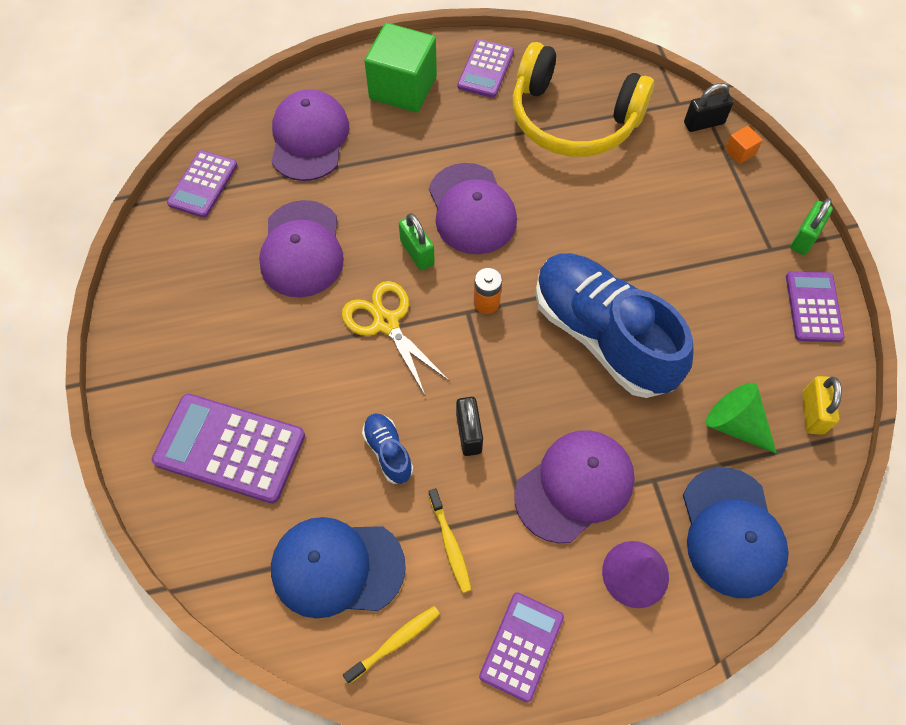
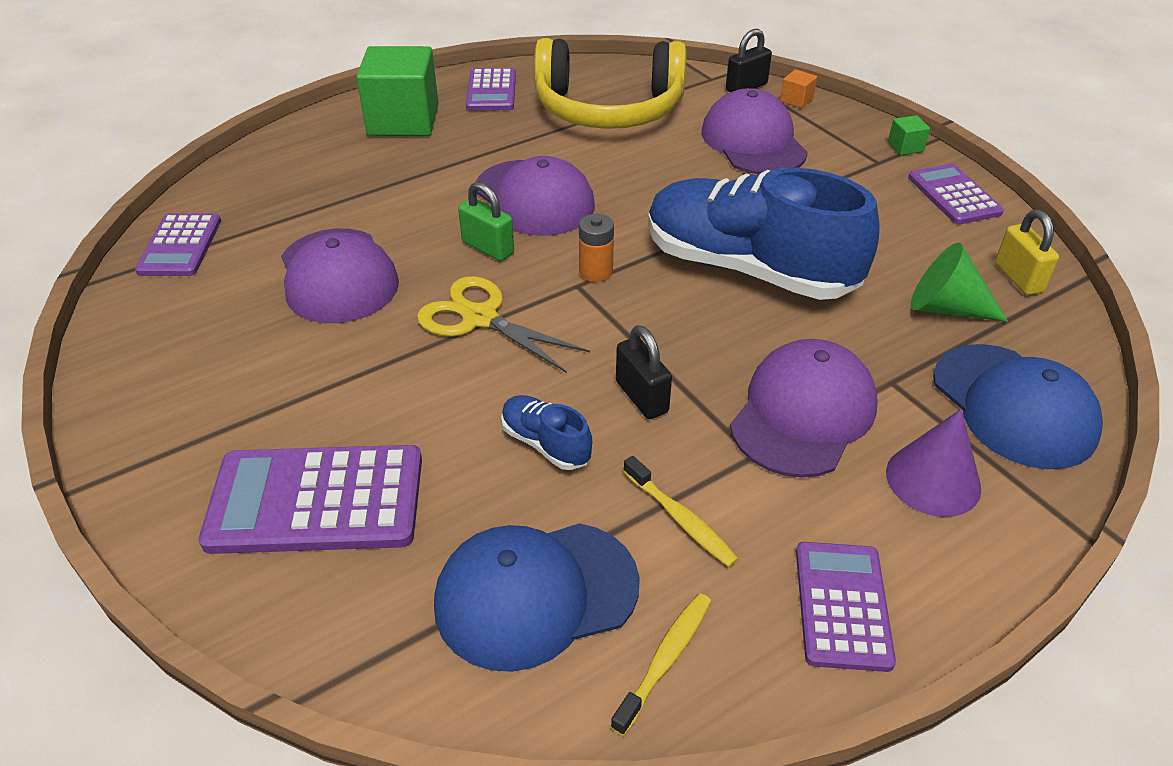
camera: 20 degrees left, 20 degrees down
purple cap [271,89,349,181] -> purple cap moved to [702,88,808,174]
green padlock [790,198,833,255] -> green cube [888,115,930,155]

